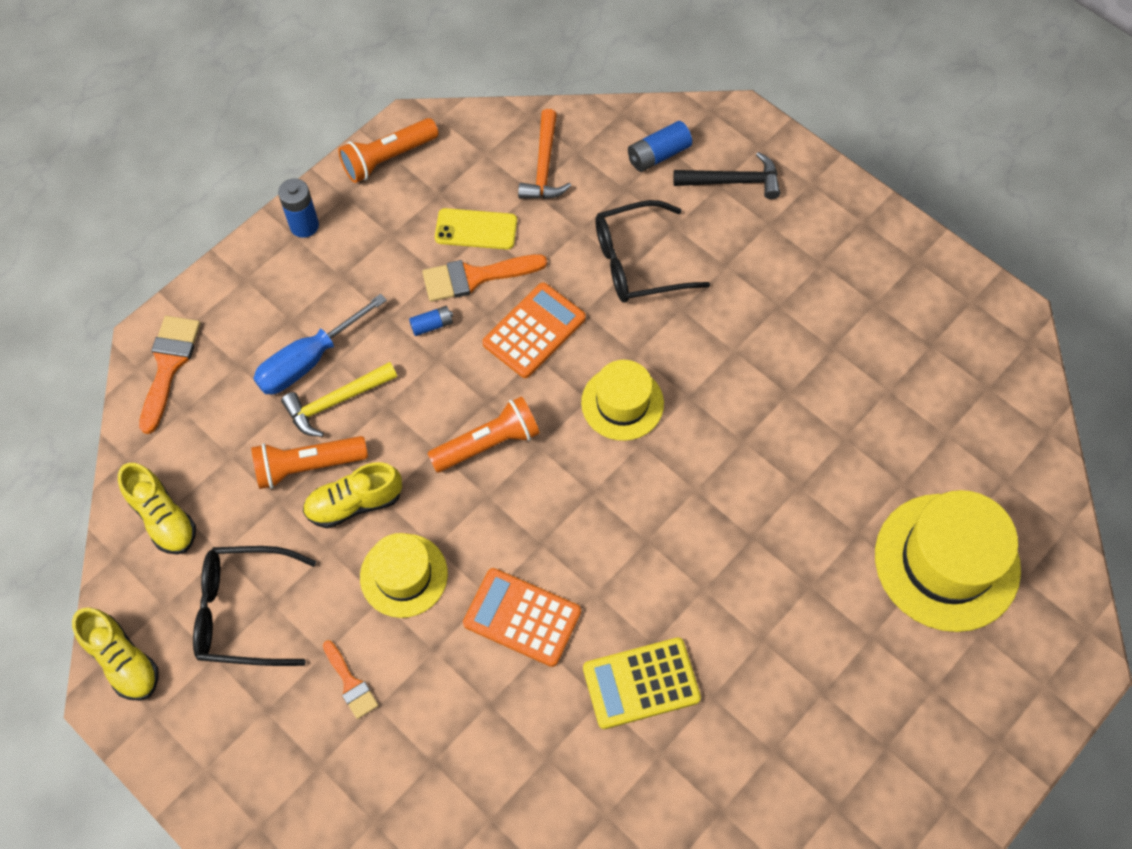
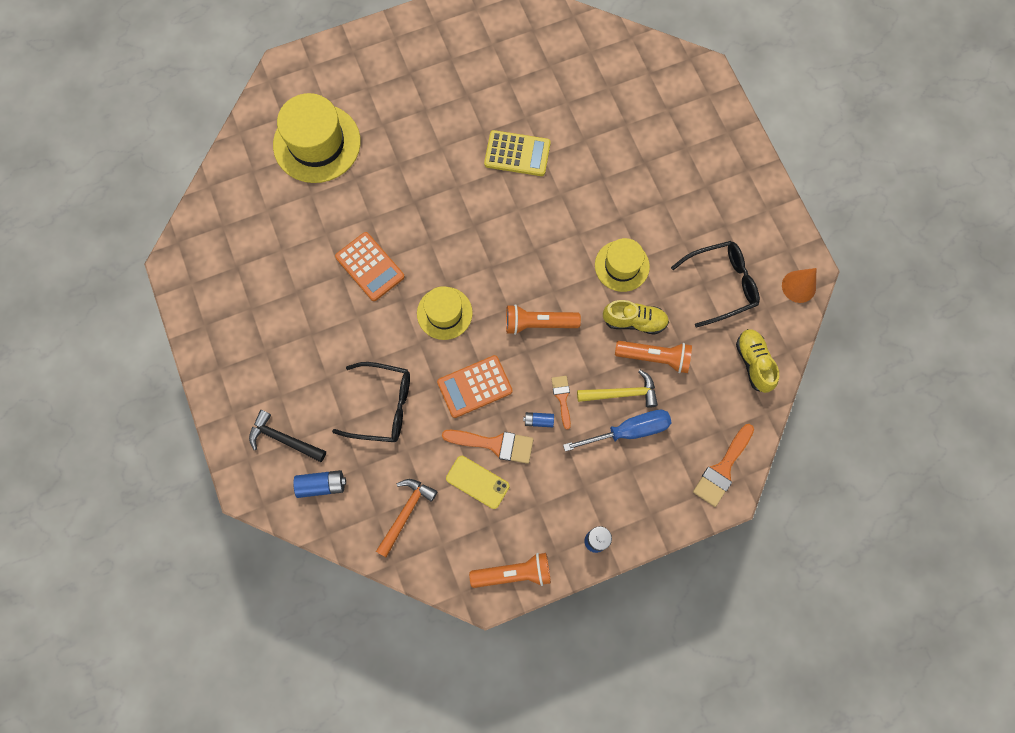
camera: 155 degrees left, 10 degrees up
yellow shoe [72,608,159,701] -> orange cone [782,268,816,303]
black glasses [193,546,316,666] -> black glasses turned 45 degrees counterclockwise [671,241,760,328]
orange brush [323,640,378,719] -> orange brush moved to [551,376,571,430]
orange calculator [463,568,581,667] -> orange calculator moved to [335,232,405,301]

